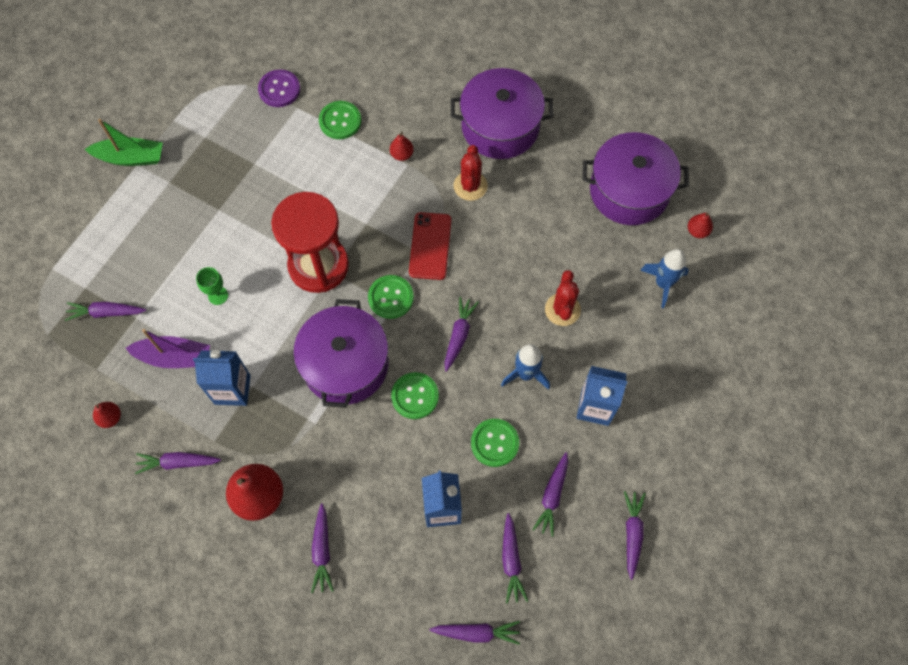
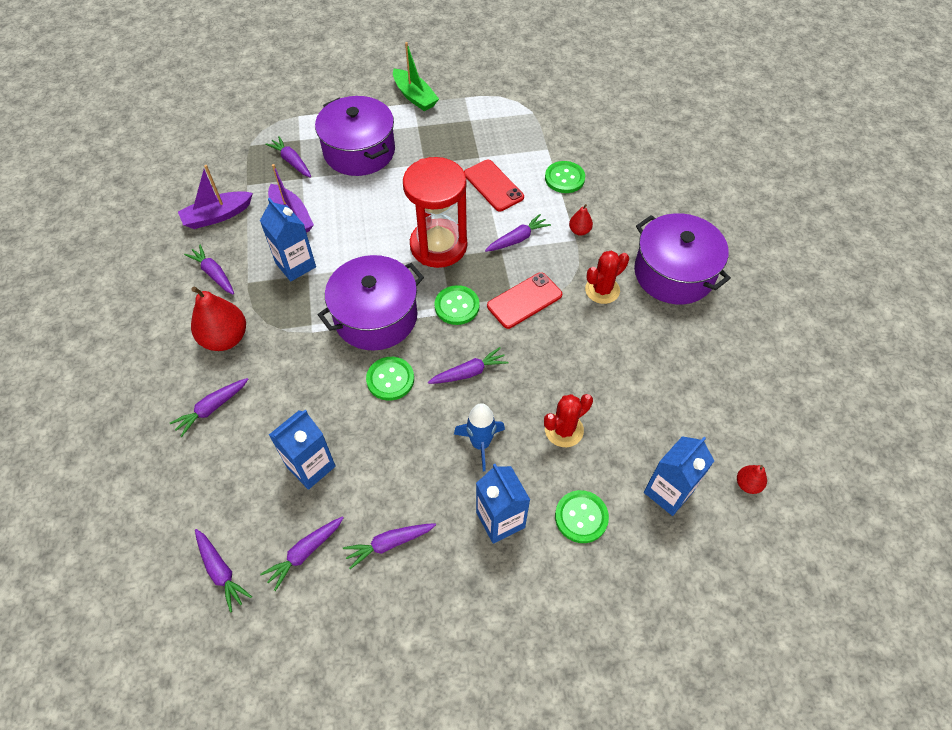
camera: 50 degrees right, 10 degrees down
red pear [93,402,121,428] -> purple boat [178,165,253,229]
green goblet [196,267,228,305] -> none
purple button [258,69,300,107] -> none
green button [471,419,519,467] -> green button moved to [555,490,609,543]
purple pot [582,132,689,225] -> purple pot moved to [315,96,395,176]
purple carrot [624,491,646,580] -> purple carrot moved to [485,214,551,252]
blue rocket [640,249,689,308] -> blue carton [644,436,714,516]
none -> red phone [464,160,524,211]

